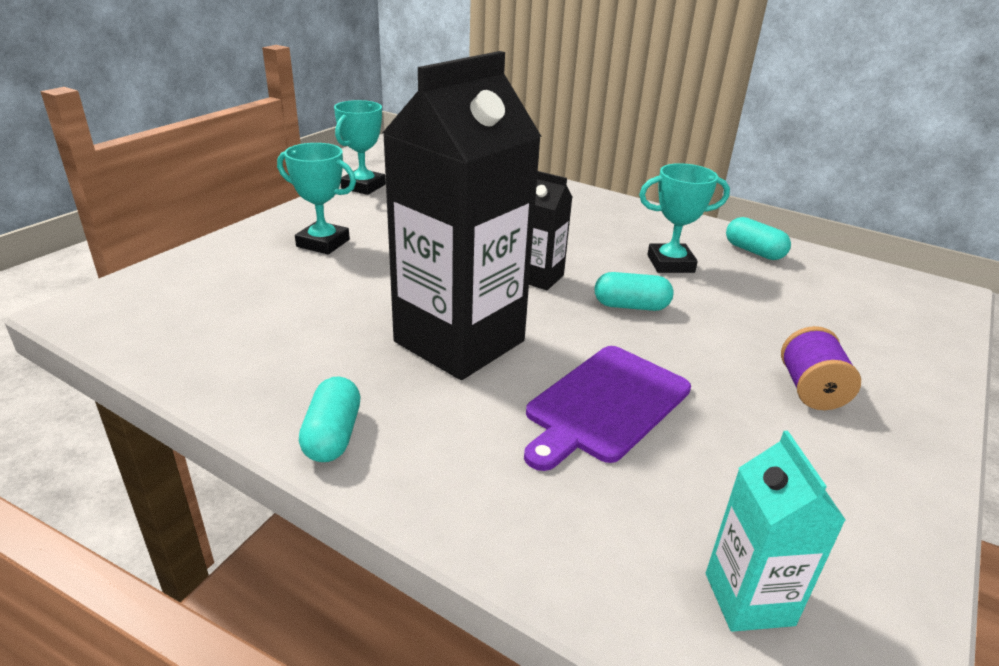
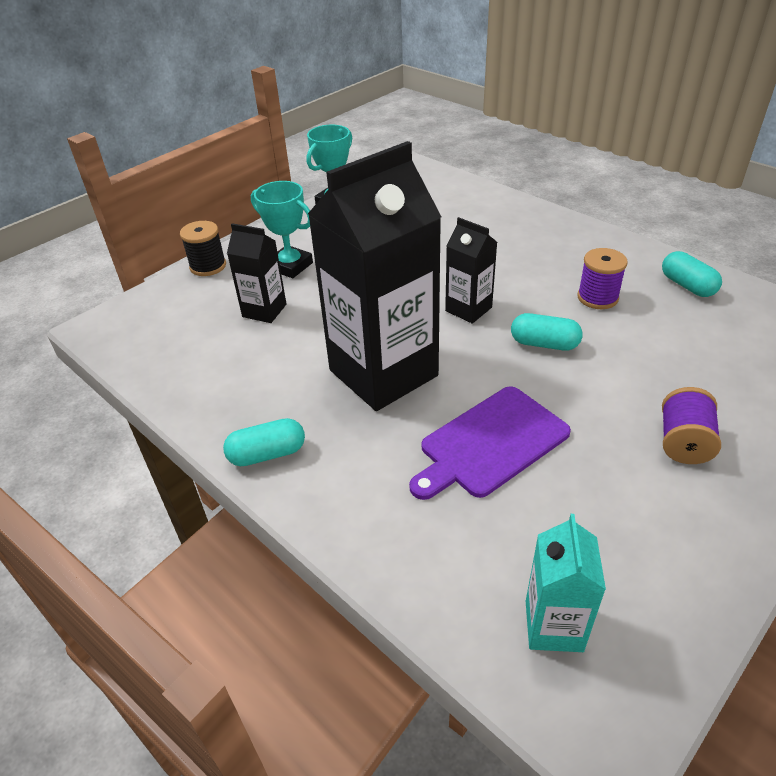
camera: 15 degrees right, 10 degrees up
turquoise capsule [299,376,360,462] -> turquoise capsule turned 60 degrees clockwise [223,418,305,466]
turquoise trophy [639,163,730,273] -> purple spool [578,248,628,309]
none -> black spool [180,221,226,276]
none -> black carton [227,223,286,323]

